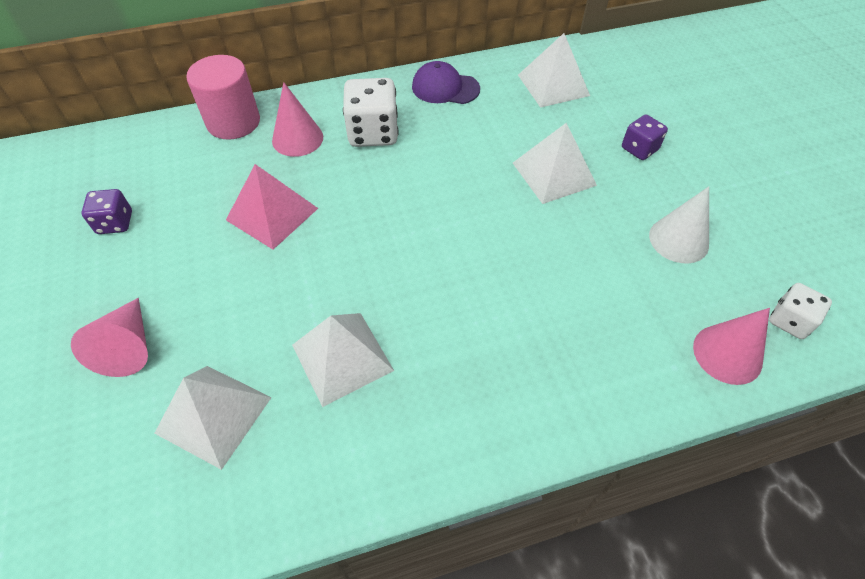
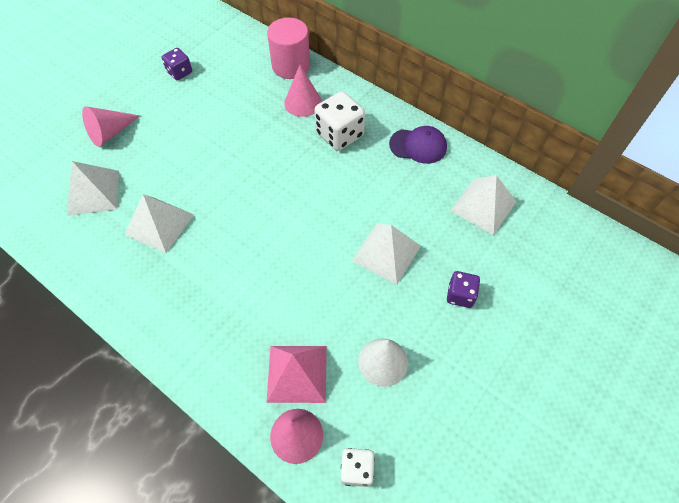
camera: 55 degrees right, 5 degrees up
pink pyramid [226,164,318,250] -> pink pyramid moved to [267,346,327,403]
purple cap [412,61,480,104] -> purple cap turned 120 degrees clockwise [389,126,447,164]

